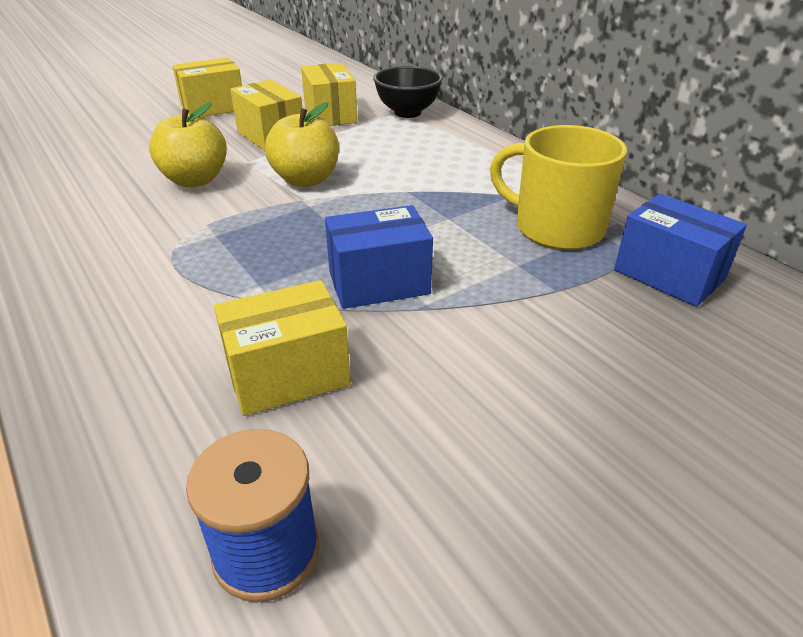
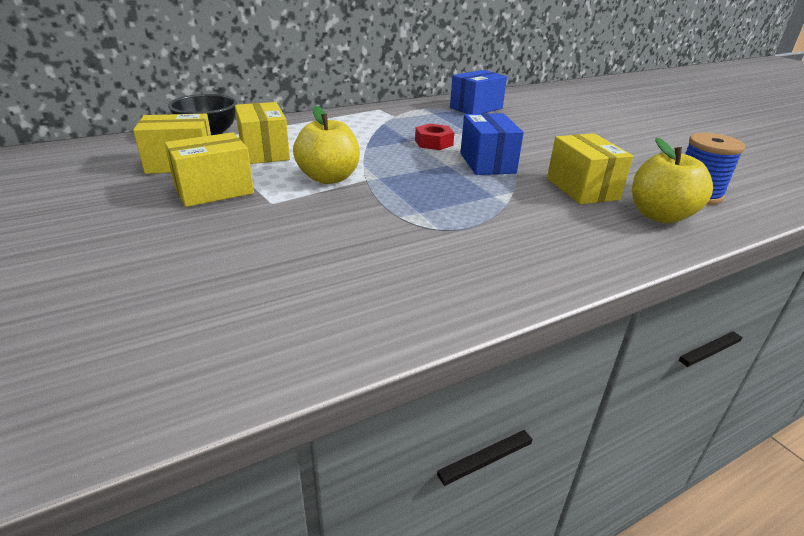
camera: 85 degrees left, 5 degrees down
yellow apple [149,102,227,187] -> yellow apple moved to [632,137,713,223]
yellow box [172,57,242,117] -> yellow box moved to [235,102,290,164]
yellow mug [490,125,627,250] -> none
none -> red nut [415,123,454,150]

